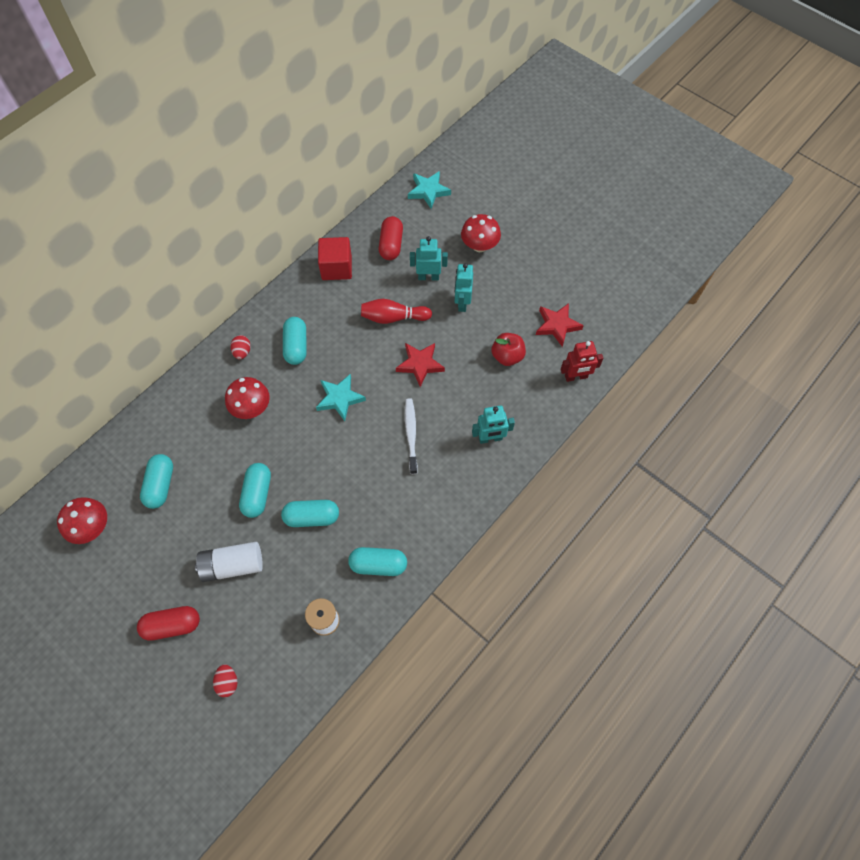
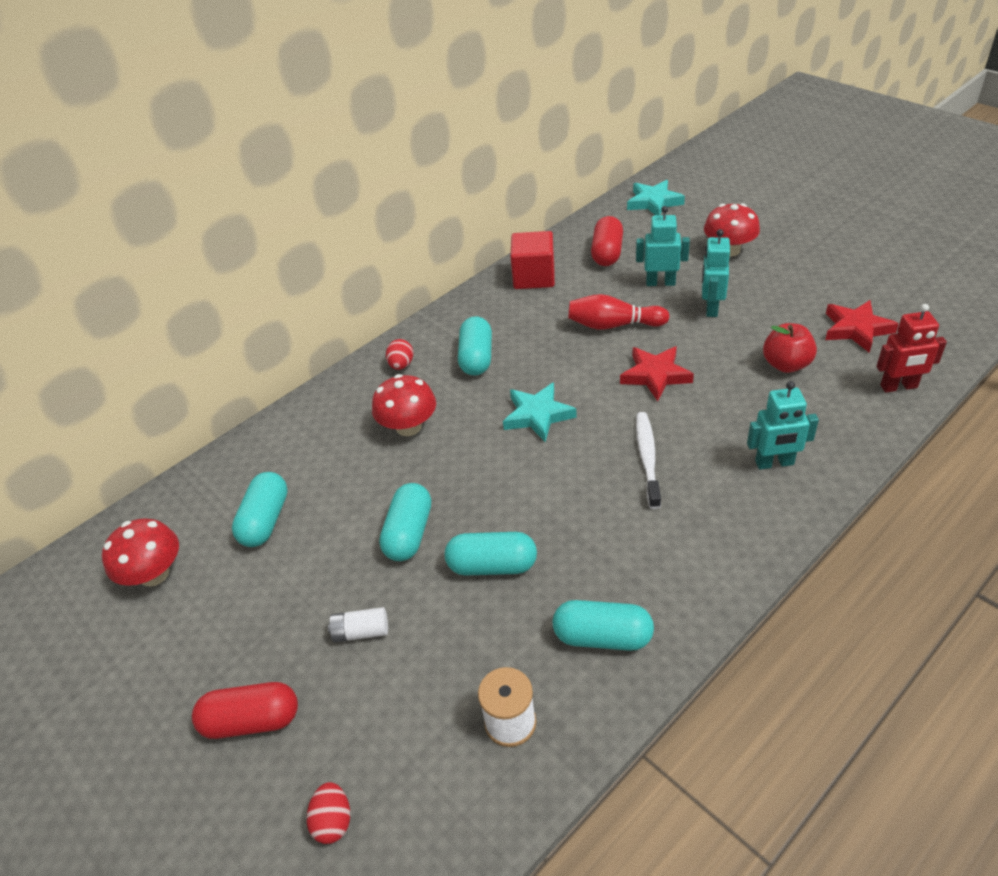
camera: 10 degrees right, 20 degrees down
white battery [195,542,263,582] -> white battery [328,607,388,642], size x0.56

